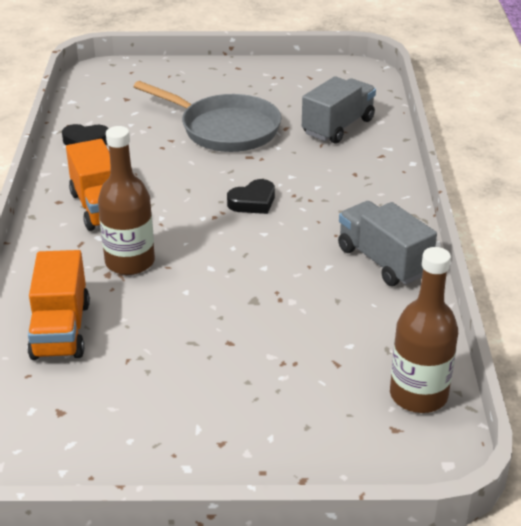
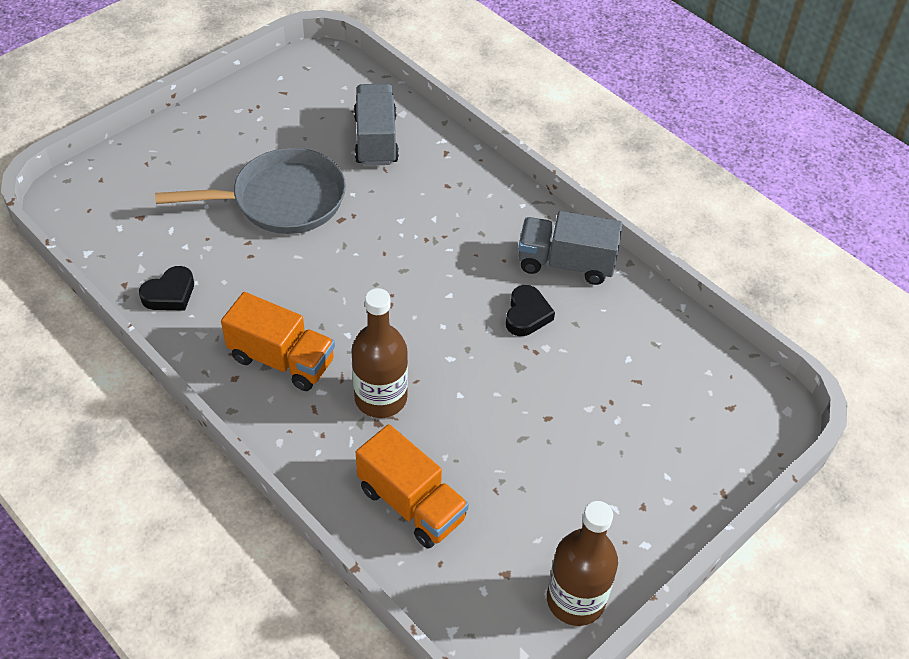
camera: 45 degrees left, 15 degrees up
black heart [227,179,275,214] -> black heart moved to [506,285,555,336]
brown bottle [390,247,458,413] -> brown bottle moved to [547,501,618,626]

